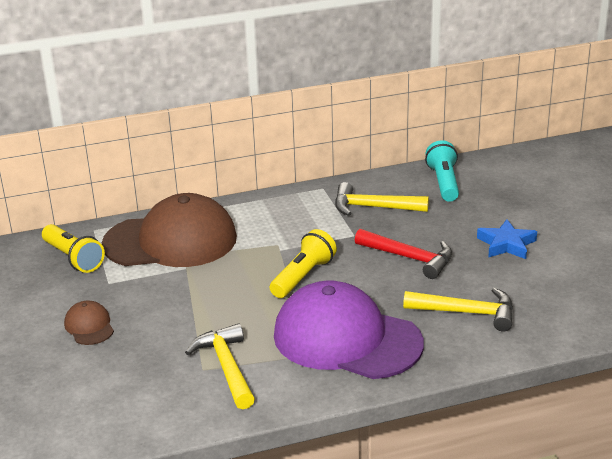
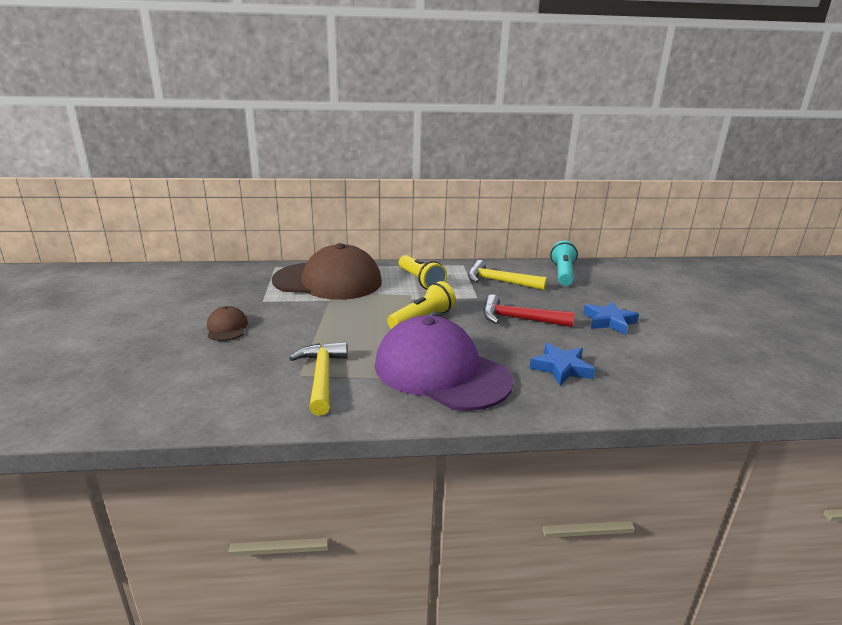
camera: 10 degrees right, 5 degrees down
yellow flashlight [42,224,105,273] -> yellow flashlight moved to [399,255,447,289]
red hammer [355,229,452,279] -> red hammer turned 150 degrees clockwise [483,294,574,327]
yellow hammer [403,288,513,331] -> blue star [529,343,595,386]

